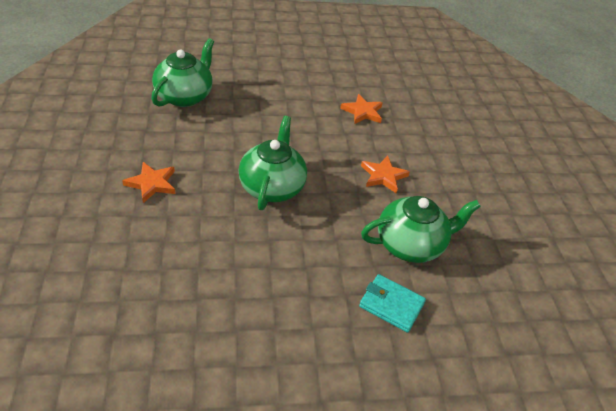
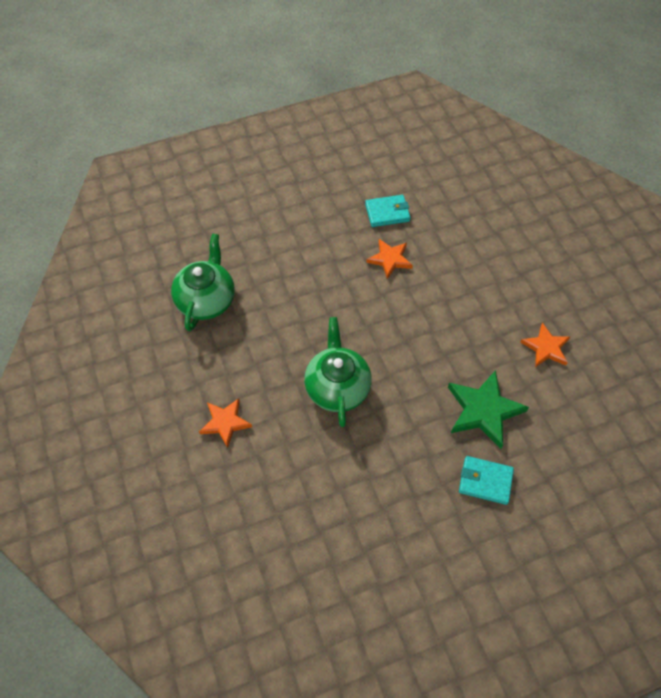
camera: 10 degrees left, 15 degrees up
orange star [361,156,410,193] -> orange star moved to [520,323,570,367]
green teapot [361,196,481,263] -> green star [448,370,529,449]
none -> turquoise wallet [365,195,411,227]

